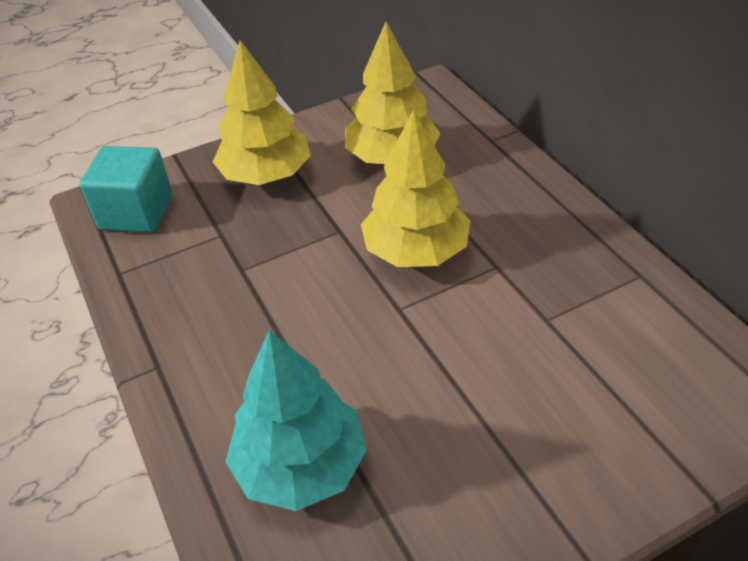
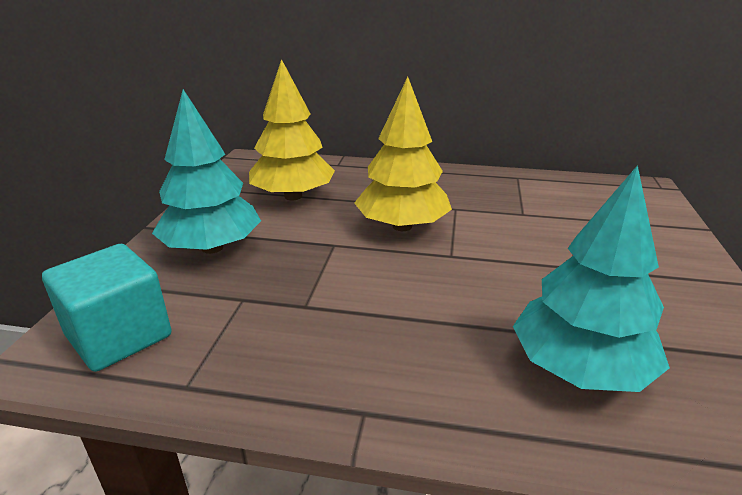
camera: 55 degrees left, 15 degrees down
yellow tree [213,40,311,185] -> turquoise tree [152,89,261,254]

